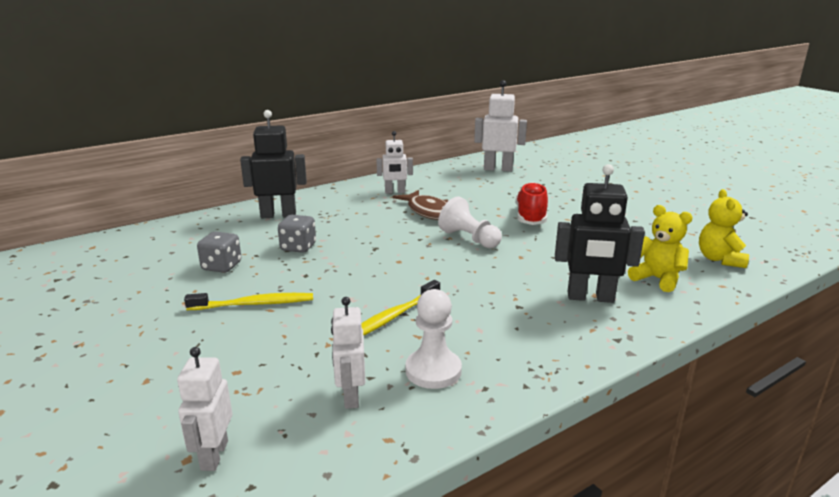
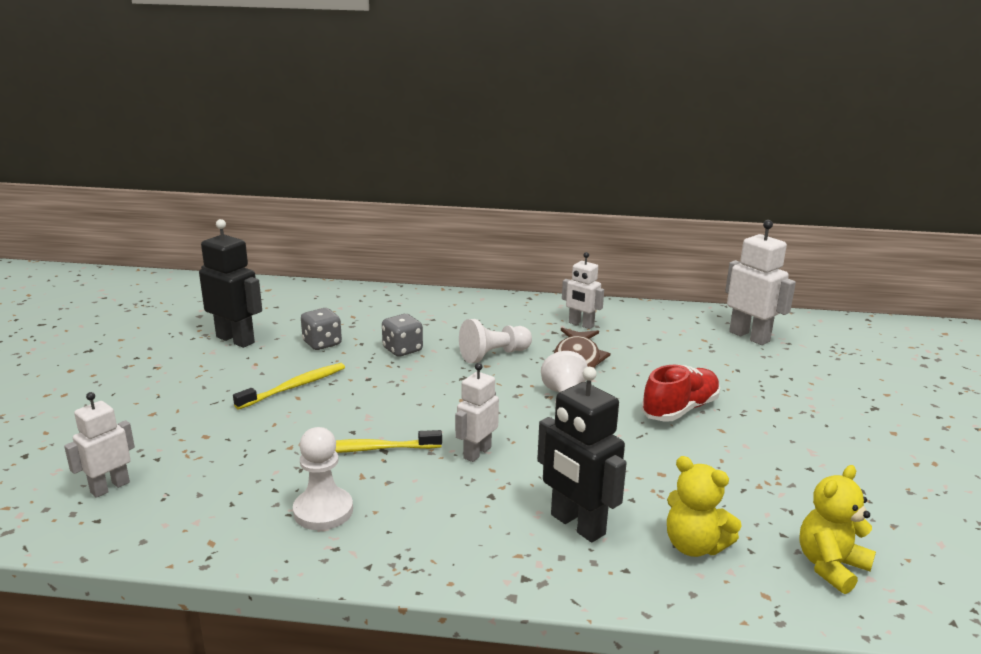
camera: 40 degrees right, 0 degrees up
yellow toothbrush [184,293,313,310] -> yellow toothbrush turned 75 degrees counterclockwise [233,363,345,410]
black robot [240,110,307,218] -> black robot moved to [199,219,262,348]
white robot [331,297,365,409] -> white robot moved to [455,363,499,462]
yellow teddy bear [628,205,693,292] -> yellow teddy bear turned 135 degrees clockwise [667,456,742,557]
none -> white pawn [459,319,532,363]

